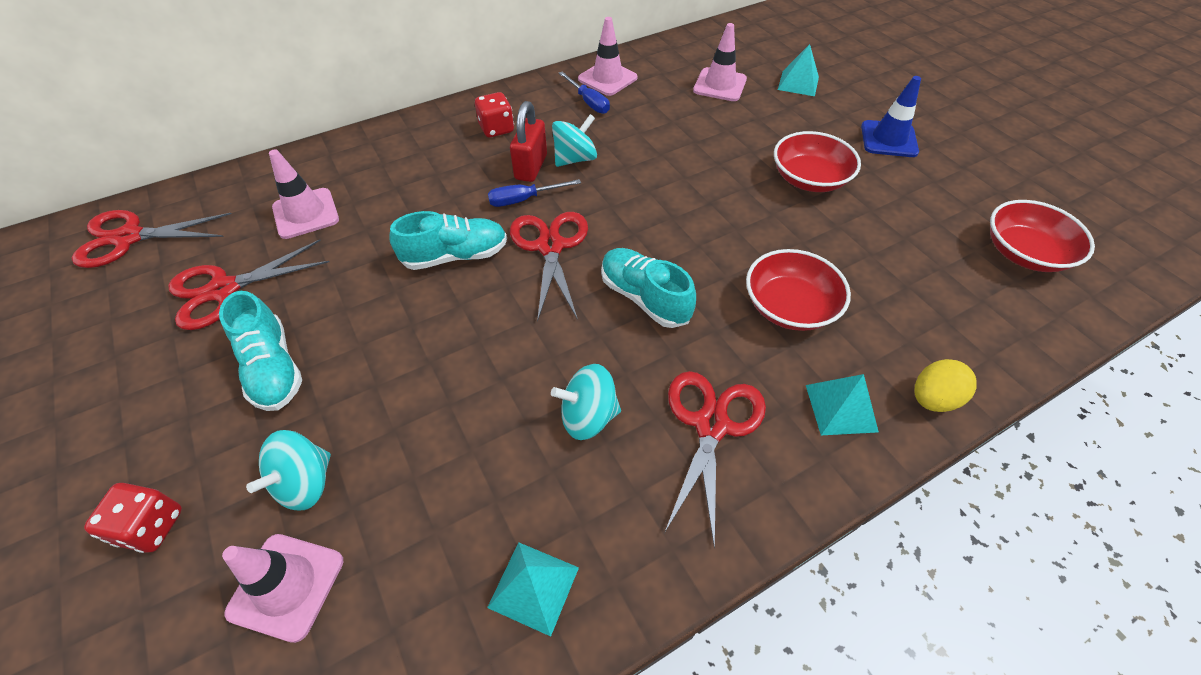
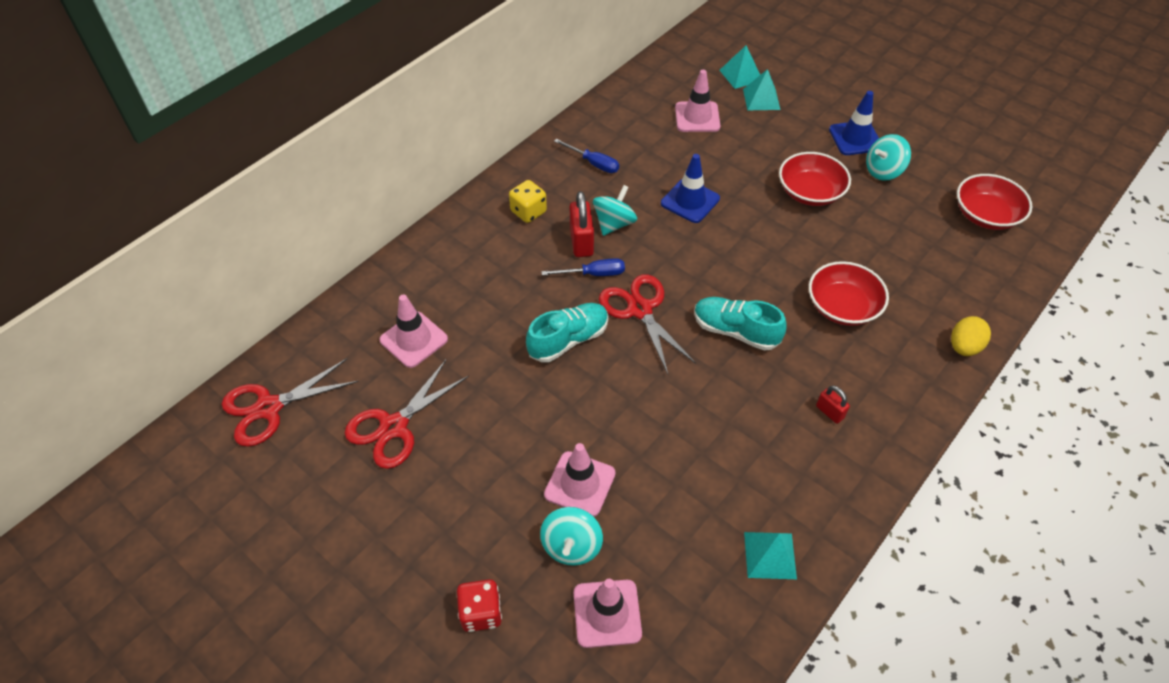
camera: 20 degrees left, 0 degrees up
turquoise shoe [219,291,302,411] -> none
red dice [475,92,514,138] -> yellow dice [509,180,547,223]
blue screwdriver [488,179,581,207] -> blue screwdriver turned 150 degrees counterclockwise [541,258,625,276]
turquoise spinning top [551,364,621,440] -> turquoise spinning top moved to [866,134,911,181]
pink traffic cone [578,17,638,96] -> pink traffic cone moved to [544,443,616,517]
red scissors [665,371,766,548] -> red padlock [816,386,850,424]
turquoise pyramid [806,374,879,435] -> turquoise pyramid moved to [719,45,760,89]
none -> blue traffic cone [661,154,720,223]

